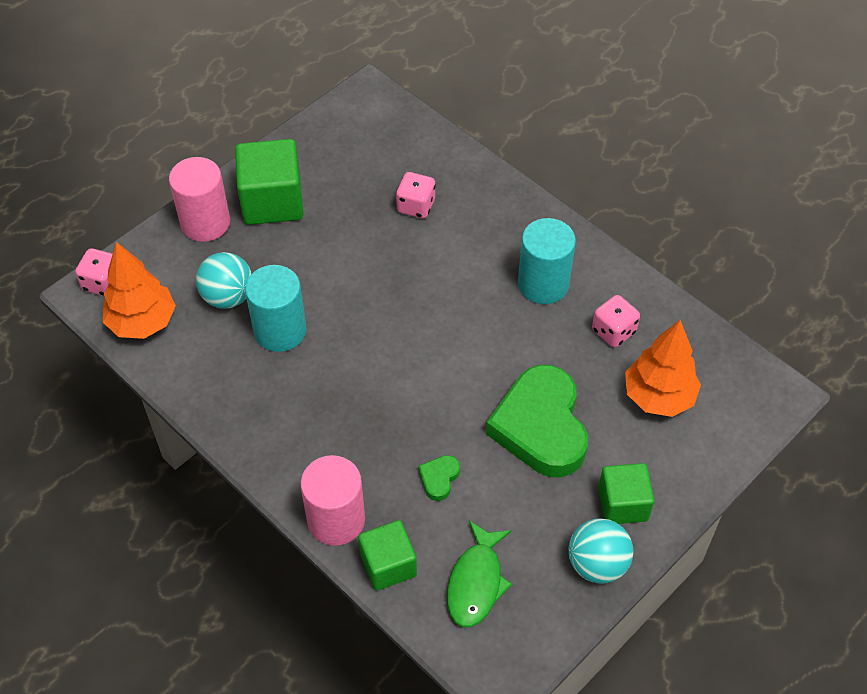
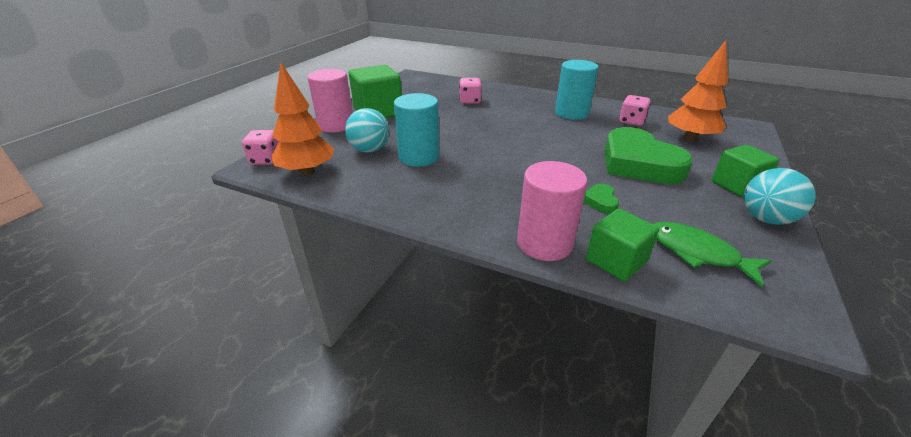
camera: 20 degrees left, 20 degrees down
green fish [447,520,512,627] -> green fish turned 135 degrees clockwise [653,222,772,287]

